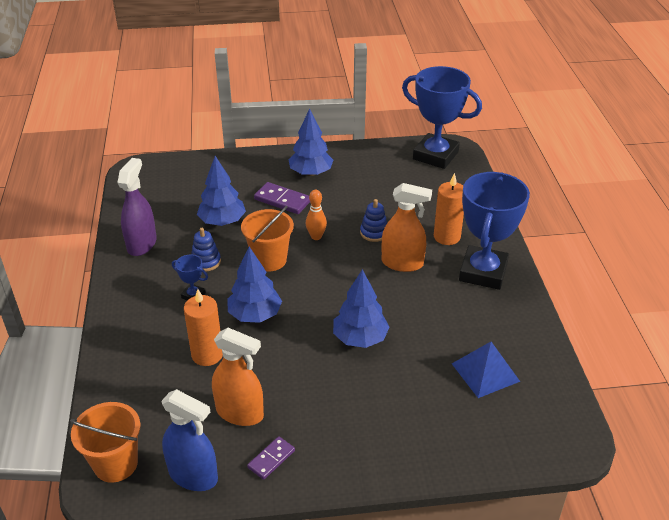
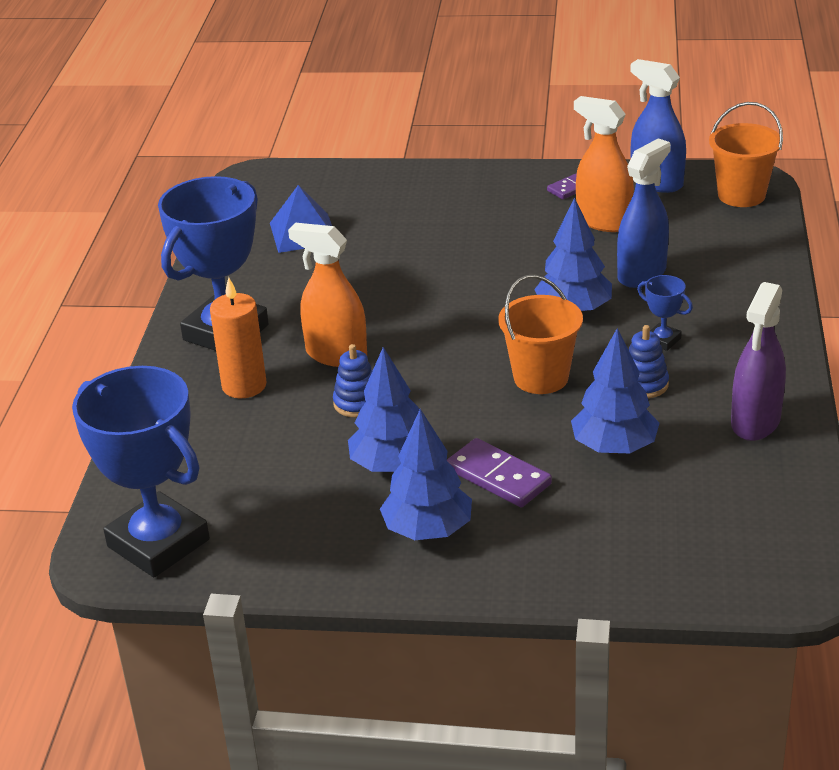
camera: 165 degrees left, 5 degrees down
orange candle [184,289,223,366] -> blue spray bottle [617,138,671,288]
orange bowling pin [306,190,327,240] -> none
blue tree [333,269,390,348] -> blue tree moved to [348,347,420,472]

